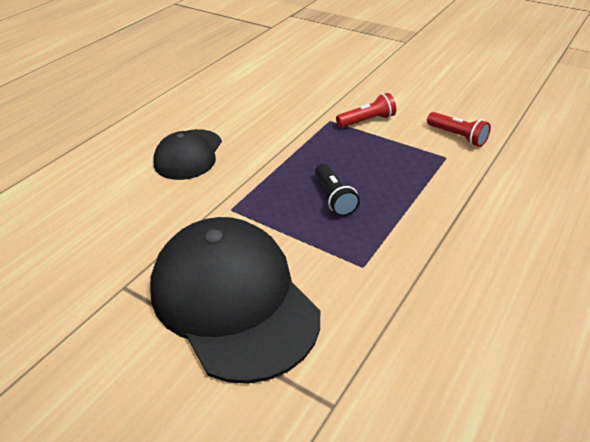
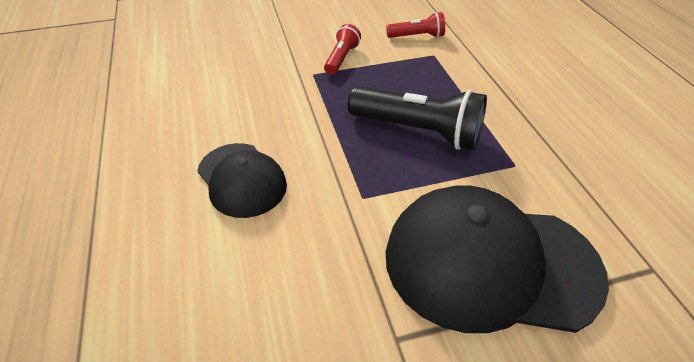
camera: 50 degrees left, 5 degrees up
black flashlight [315,164,360,216] -> black flashlight [348,86,487,150], size x1.85

